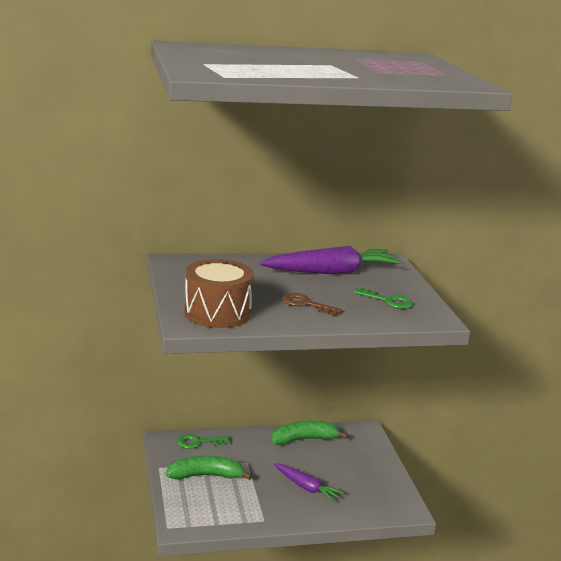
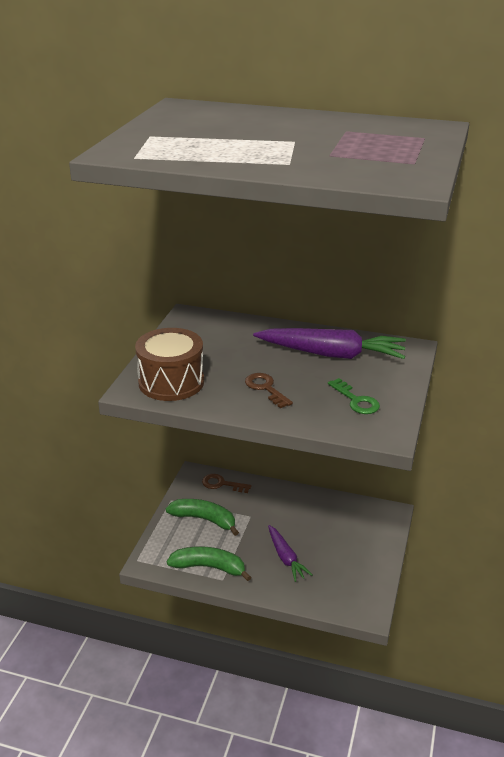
camera: 30 degrees right, 10 degrees up
green key [177,434,230,449] -> brown key [202,474,251,493]
green banana [271,421,348,445] -> green banana moved to [167,546,251,581]

